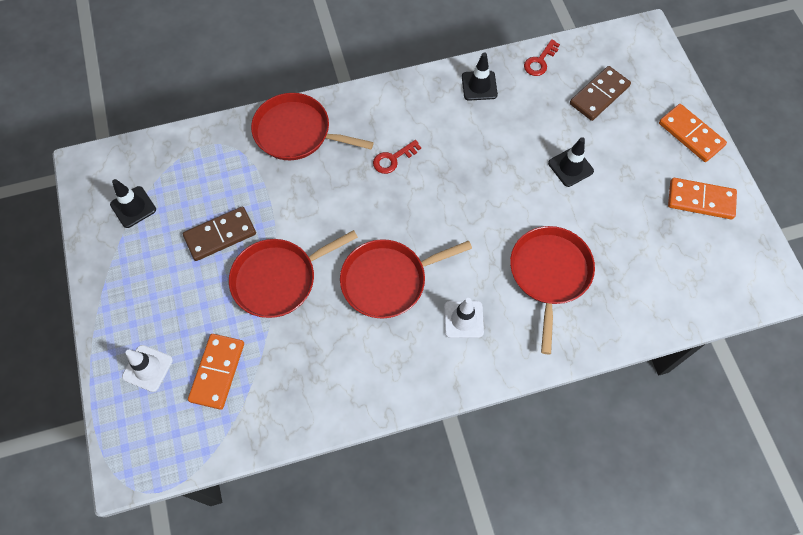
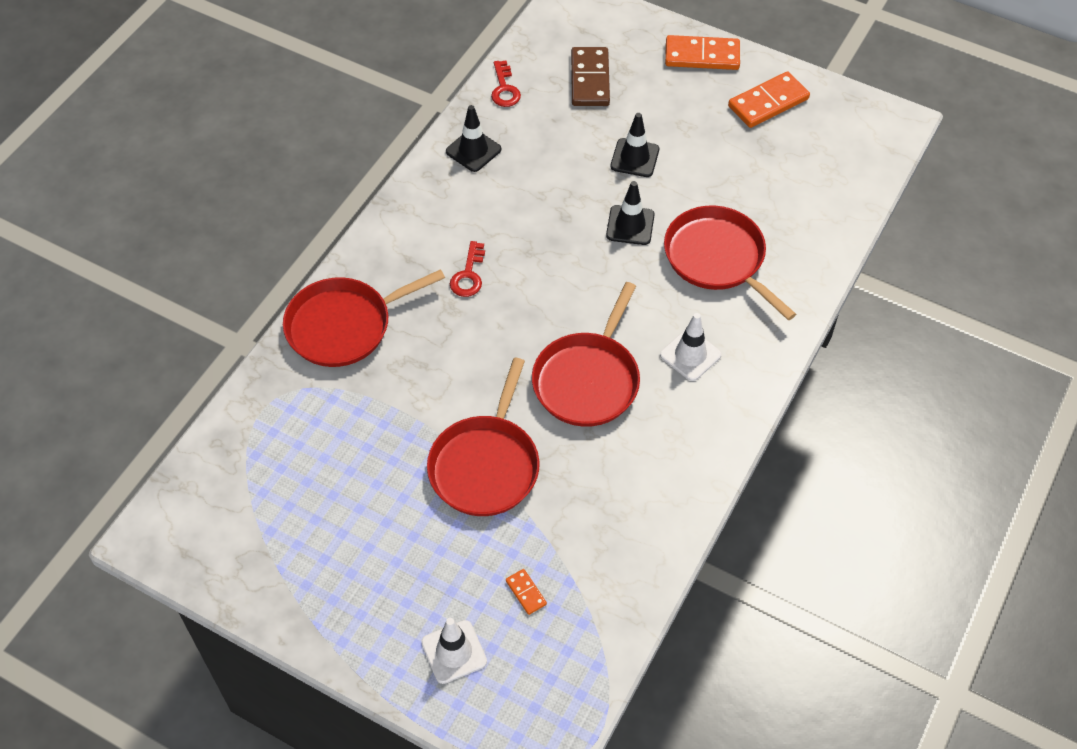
camera: 45 degrees left, 10 degrees down
black traffic cone [110,179,156,228] -> black traffic cone moved to [606,181,655,245]
brown domino [183,206,256,261] -> none
orange domino [188,334,244,410] -> orange domino [506,569,547,615], size x0.47

